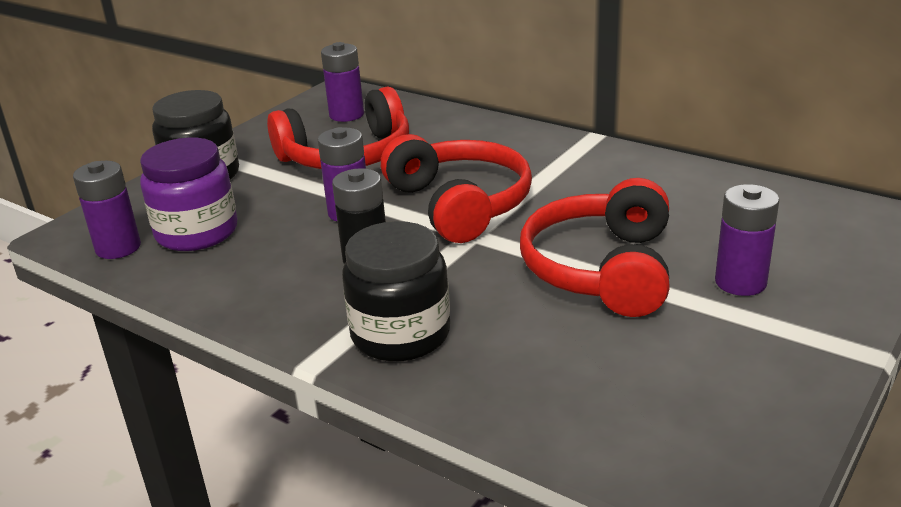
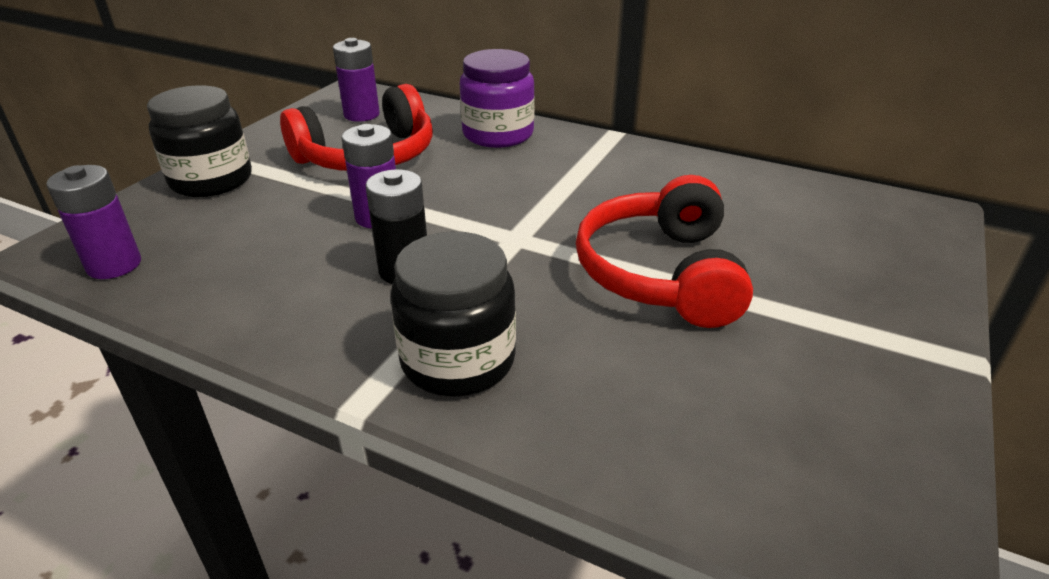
camera: 10 degrees left, 5 degrees up
purple jar [140,138,237,251] -> purple jar moved to [460,49,535,148]
red headphones [381,134,532,243] -> none
purple battery [715,184,779,296] -> none

